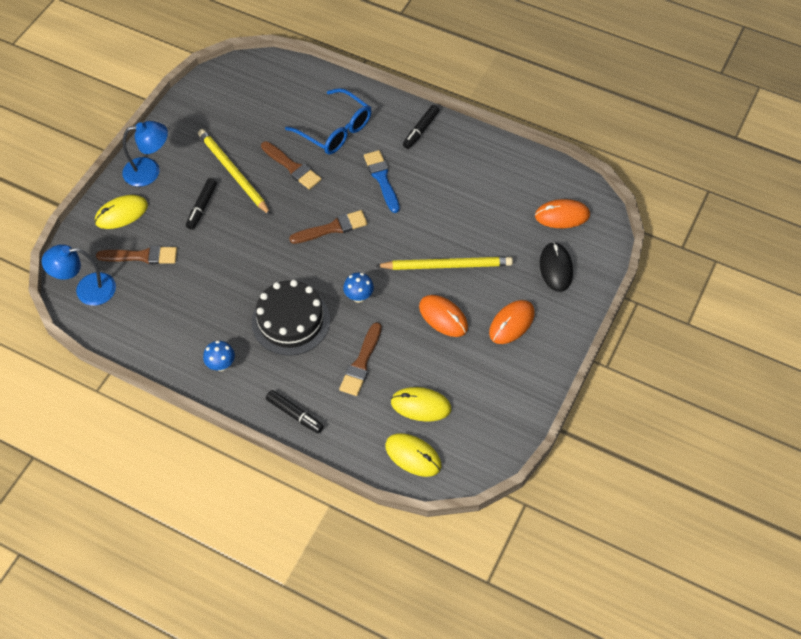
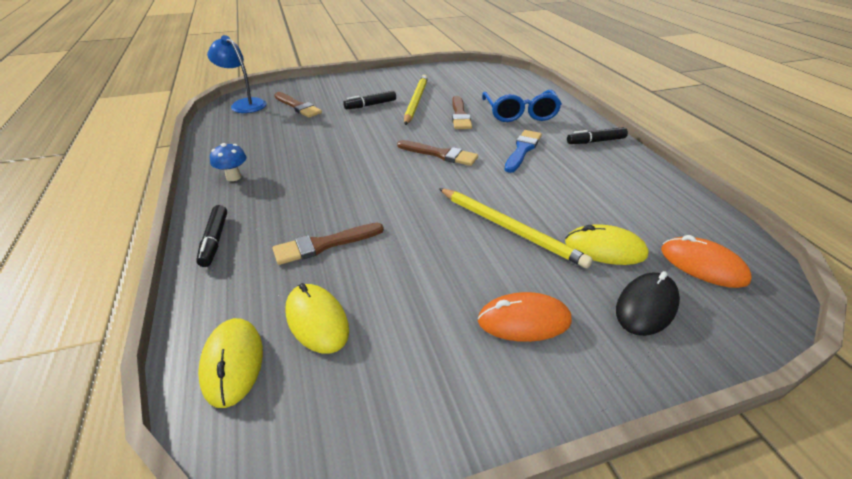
camera: 45 degrees right, 20 degrees down
yellow mouse [95,195,148,229] -> yellow mouse moved to [565,224,649,265]
blue lamp [122,121,168,187] -> none
black cake [252,280,330,356] -> none
blue mushroom [343,273,374,303] -> none
orange mouse [419,295,468,337] -> none

